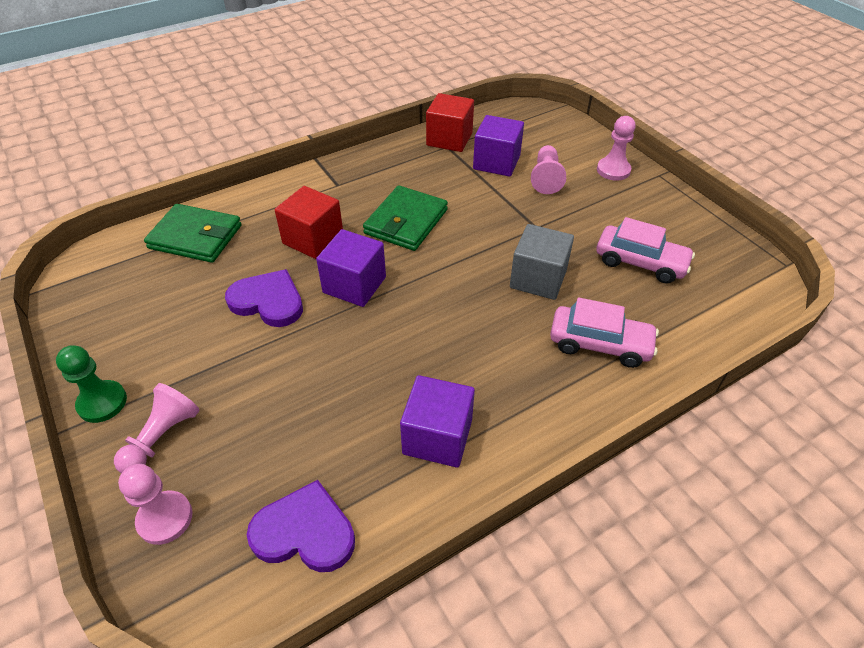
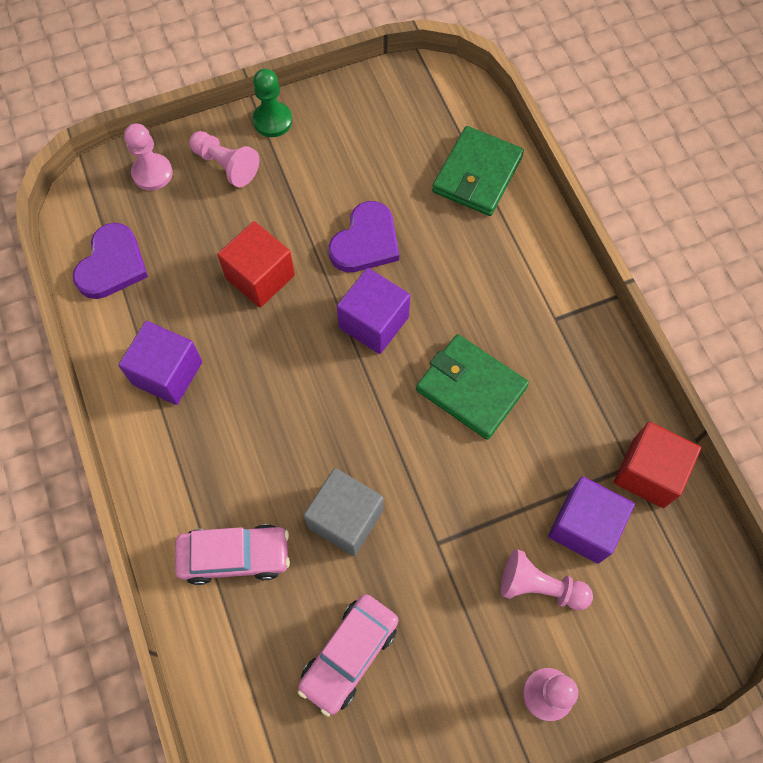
camera: 100 degrees right, 20 degrees up
red cube [275,186,343,259] -> red cube moved to [217,221,295,307]
pink car [550,298,659,368] -> pink car turned 120 degrees counterclockwise [175,524,290,585]

